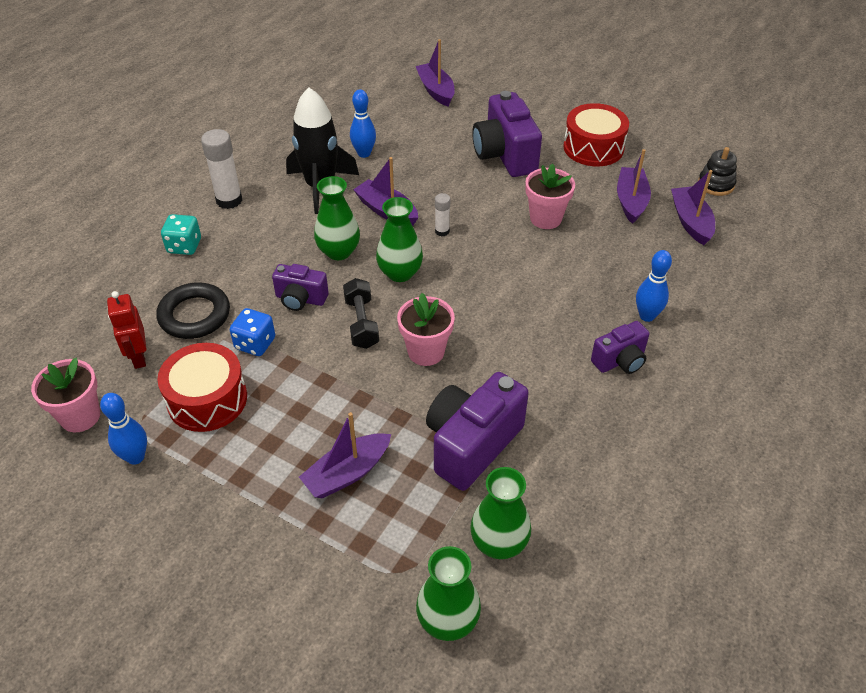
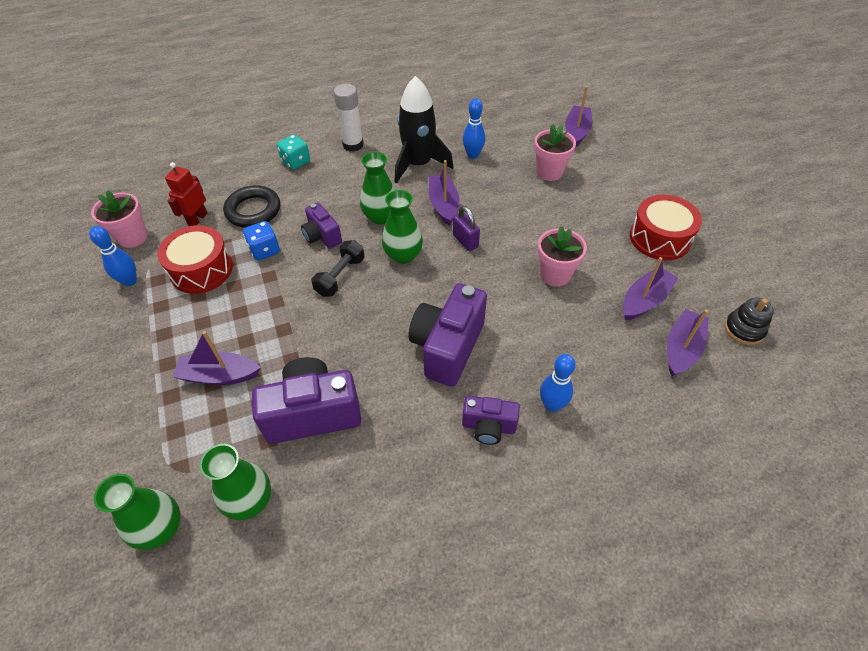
camera: 40 degrees right, 5 degrees up
pink flower pot [397,293,455,366] -> pink flower pot moved to [534,124,576,181]
white glue stick [435,193,450,237] -> purple padlock [453,206,480,251]
purple camera [472,91,542,177] -> purple camera moved to [409,283,487,387]

